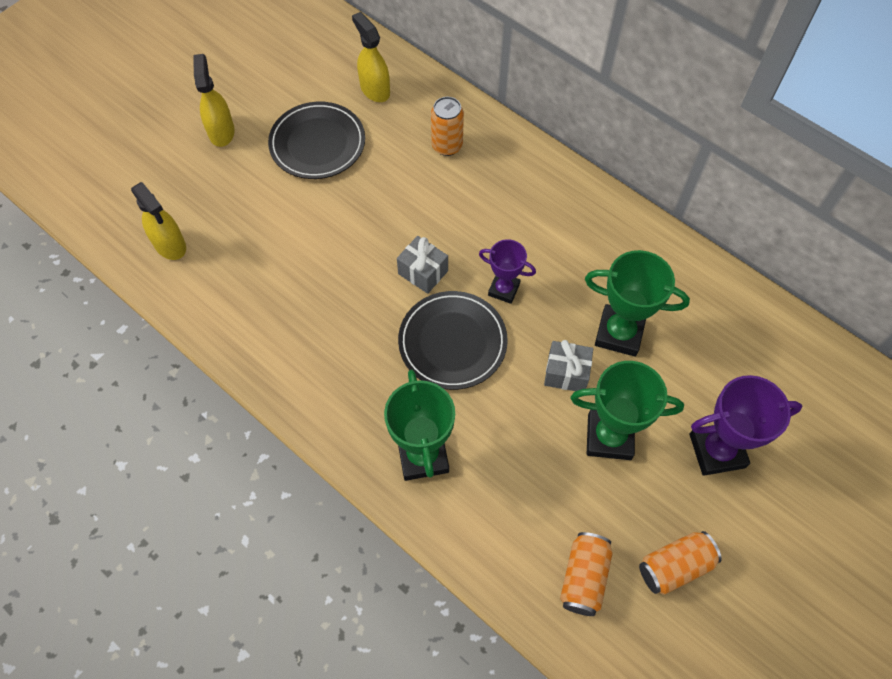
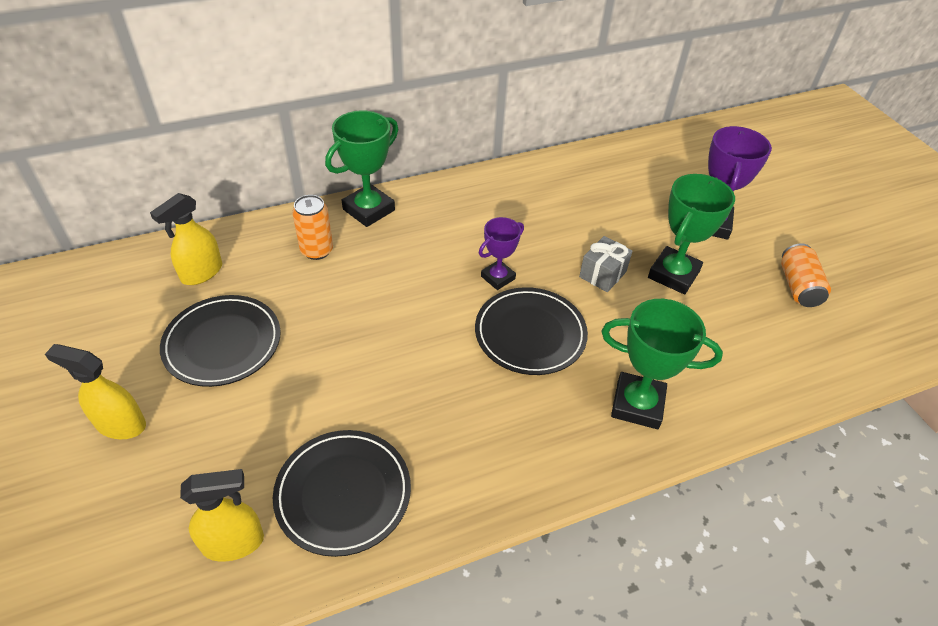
camera: 65 degrees left, 15 degrees down
yellow spray bottle [352,12,390,102] -> yellow spray bottle turned 45 degrees counterclockwise [150,193,222,285]
grey gift [397,236,448,294] -> none
orange can [560,532,613,616] -> none
green trophy [585,250,690,357] -> green trophy moved to [325,110,398,227]
none -> black plate [273,430,411,557]

